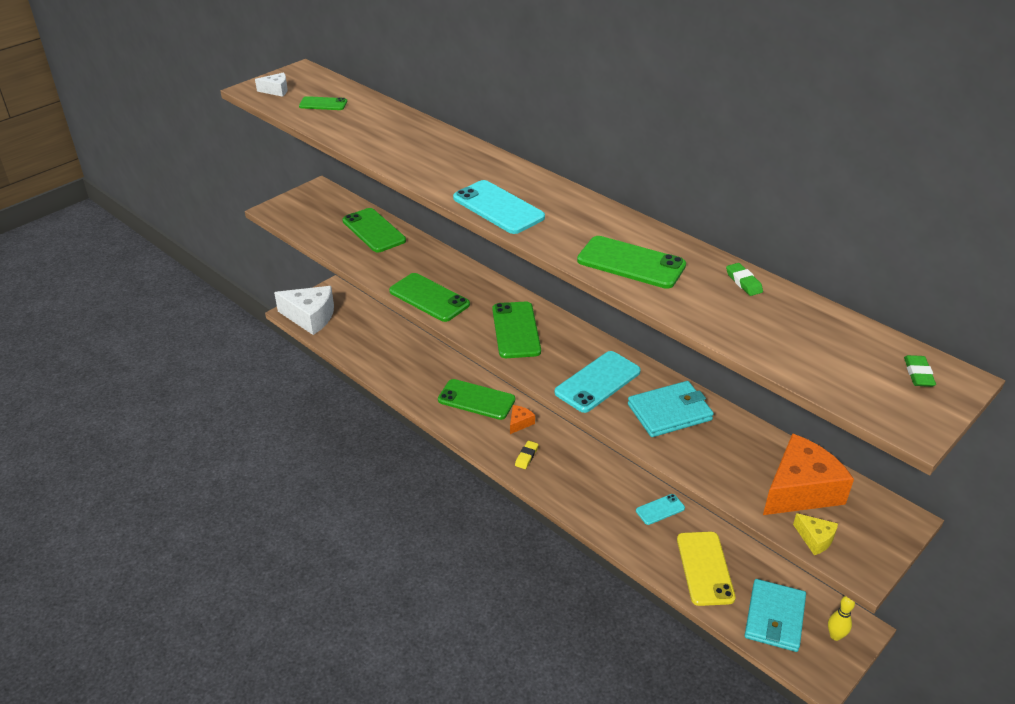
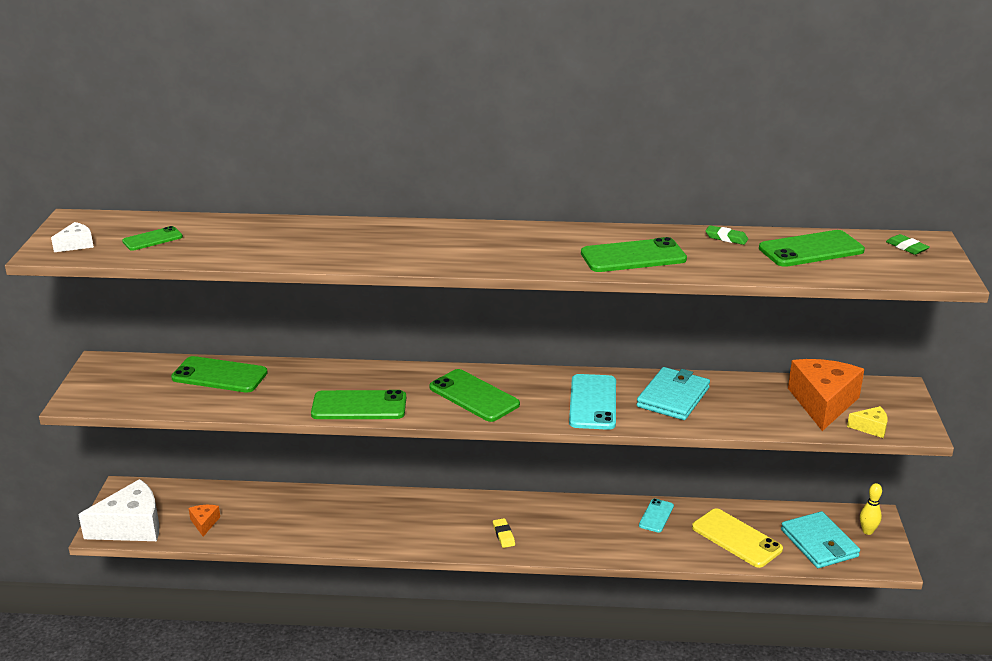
camera: 40 degrees left, 10 degrees down
green phone [438,379,515,420] -> green phone moved to [759,230,865,267]
turquoise phone [453,180,545,234] -> none
orange cheese [510,405,535,434] -> orange cheese moved to [189,505,220,537]

